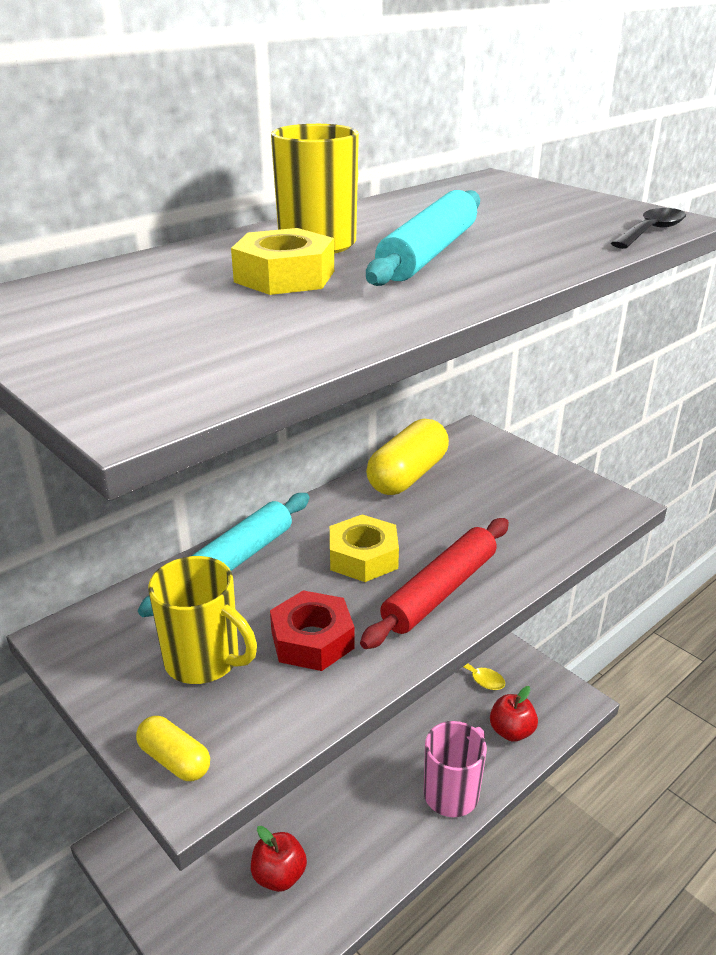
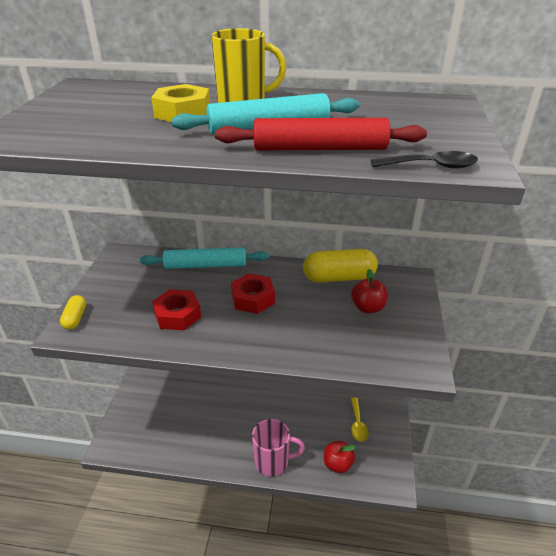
camera: 50 degrees right, 5 degrees up
yellow mug [148,556,257,684] -> none
red apple [251,826,307,892] -> red apple moved to [351,269,388,313]
yellow nut [330,514,399,582] -> red nut [231,273,275,314]
red rolling pin [360,518,509,649] -> red rolling pin moved to [215,118,427,150]

